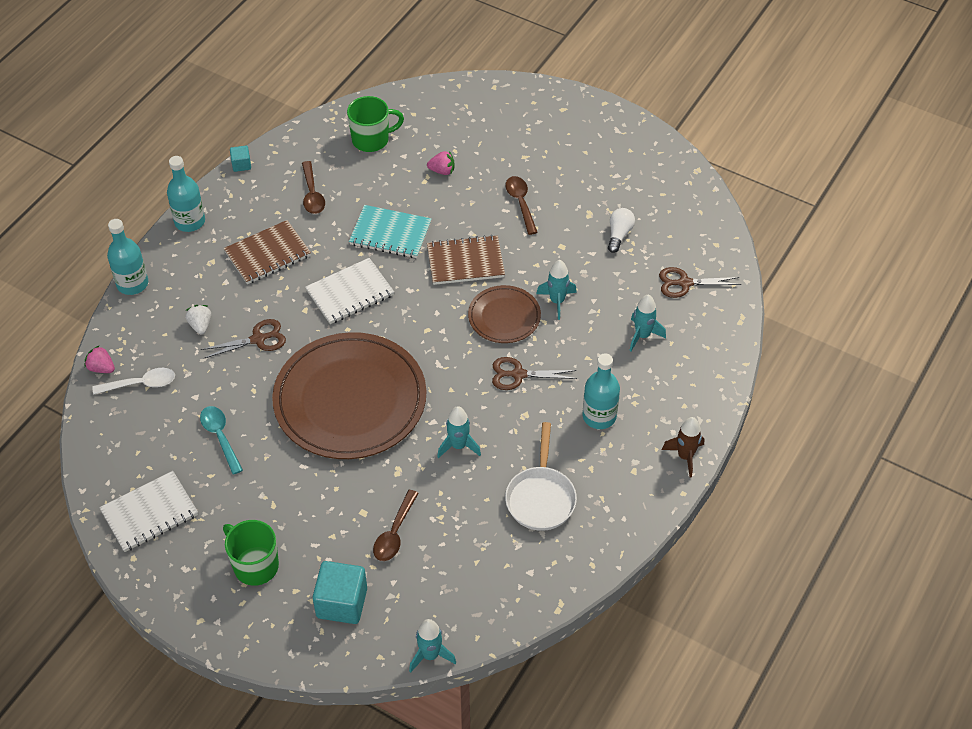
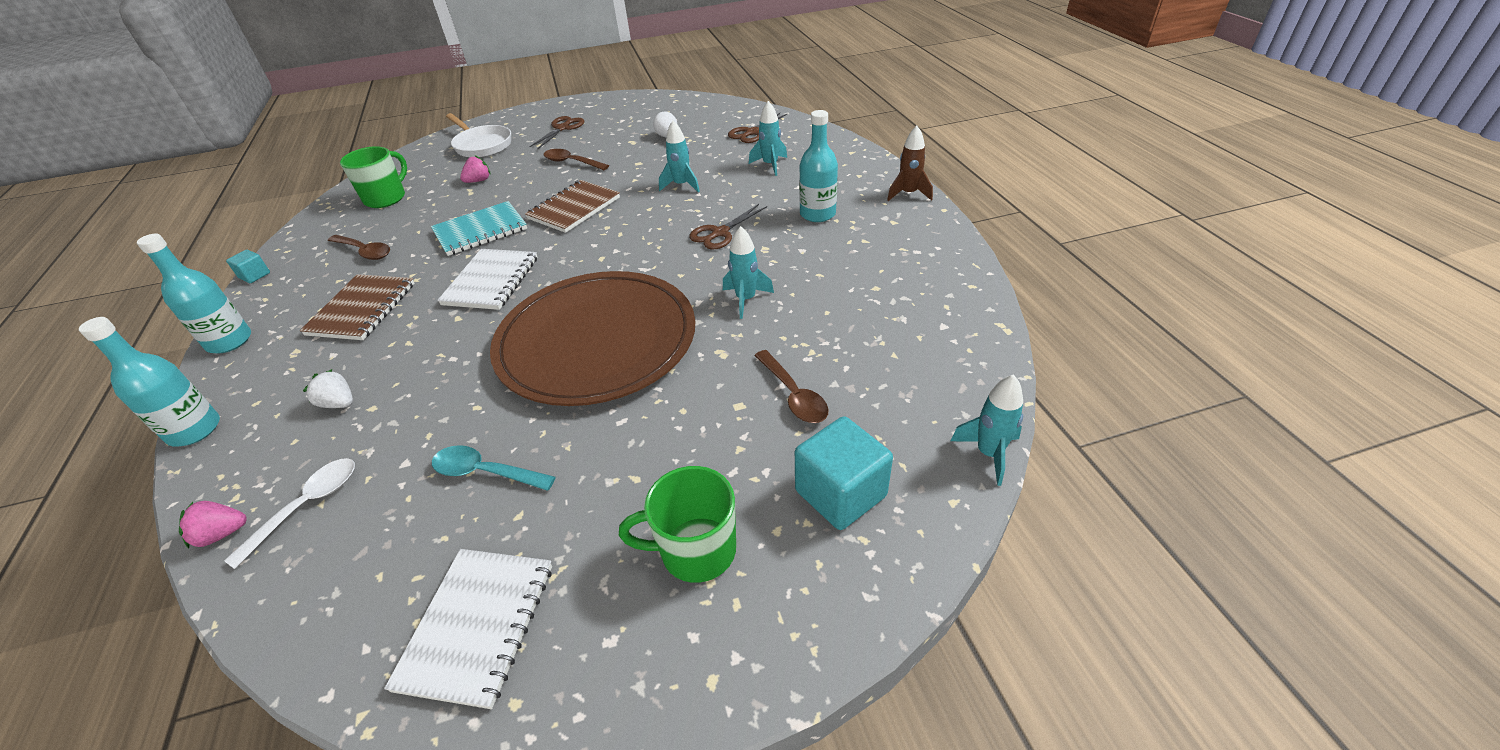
camera: 45 degrees left, 10 degrees down
brown scissors [201,319,286,358] -> brown scissors moved to [529,116,584,149]
brown plate [468,285,541,343] -> none
white pan [505,422,577,531] -> white pan moved to [446,113,511,158]

